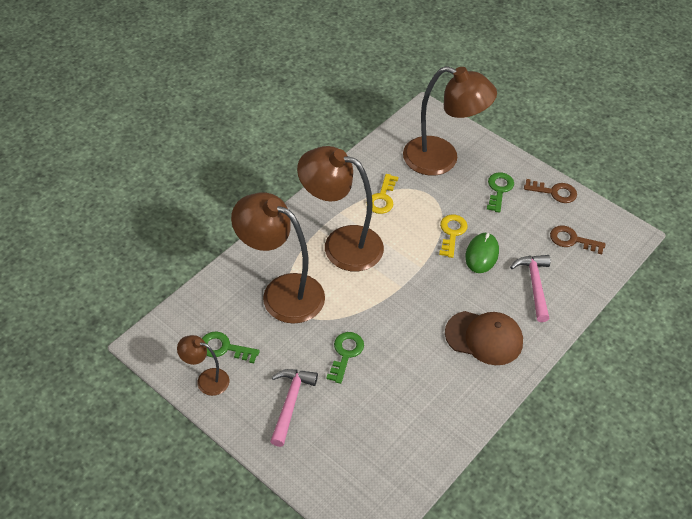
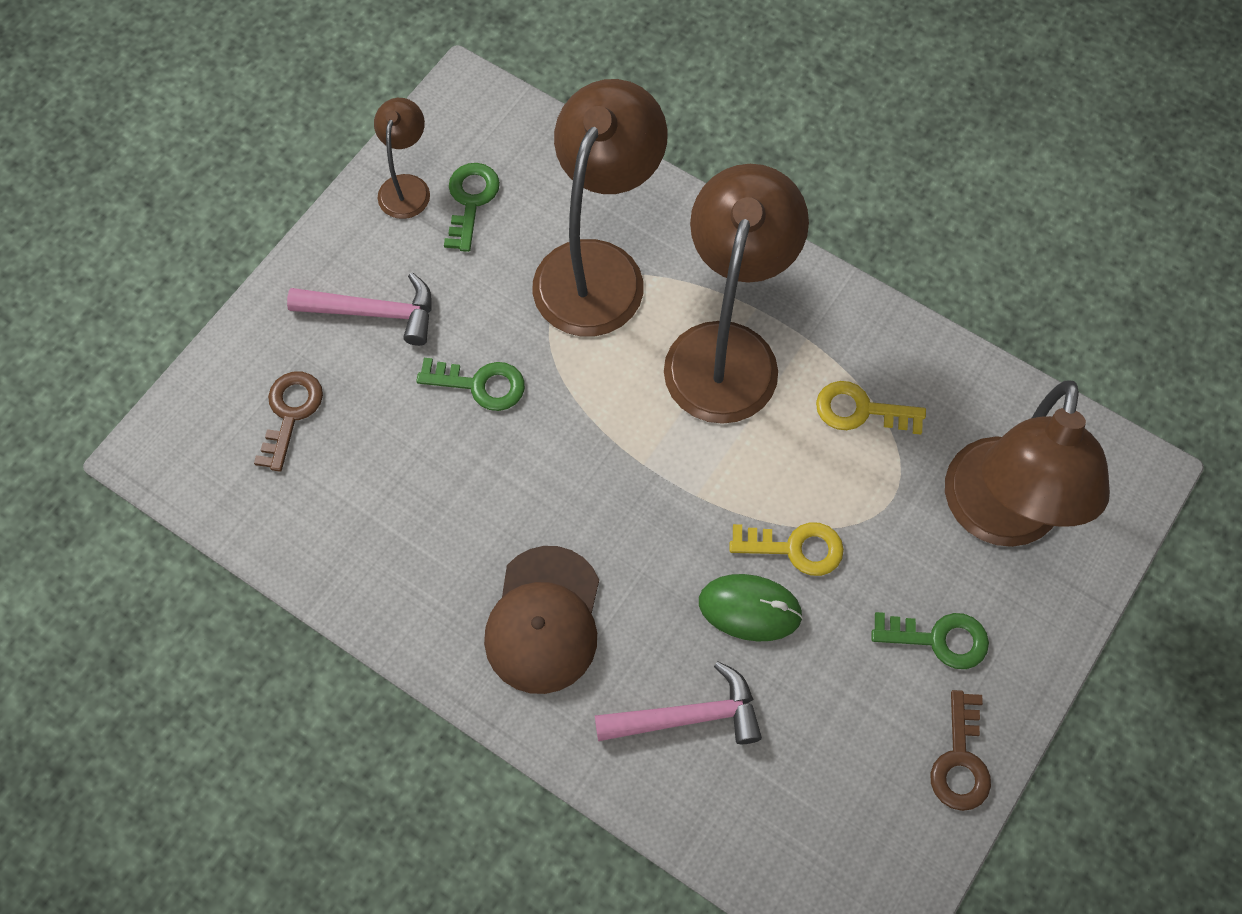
camera: 85 degrees right, 15 degrees up
brown key [550,225,606,254] -> brown key moved to [254,371,323,471]

